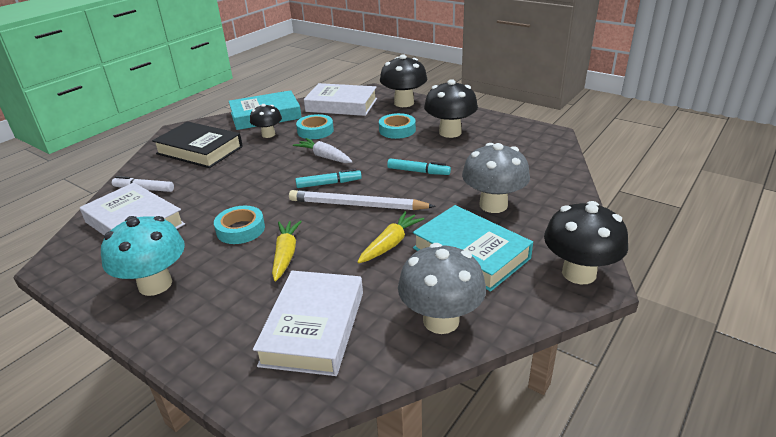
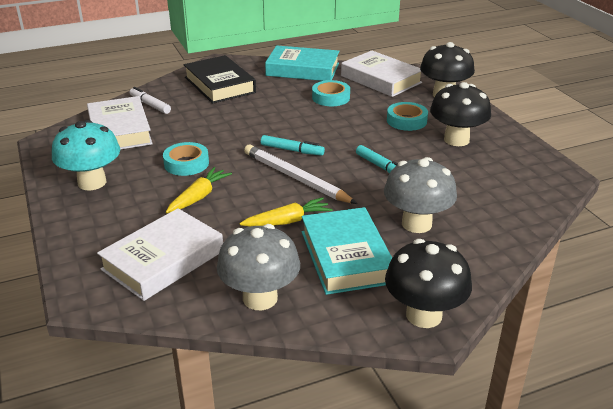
camera: 30 degrees right, 0 degrees up
black mushroom [250,104,282,138] -> none
white carrot [293,138,353,163] -> none

